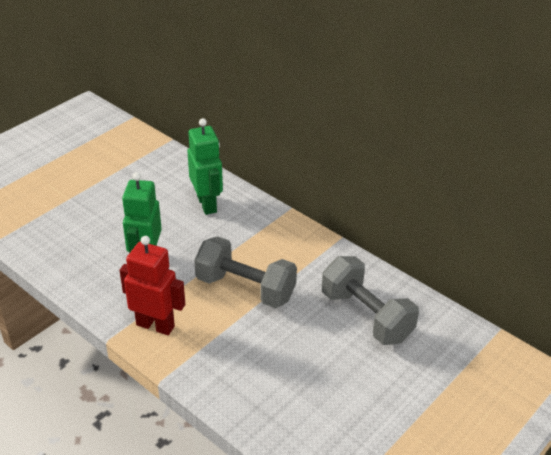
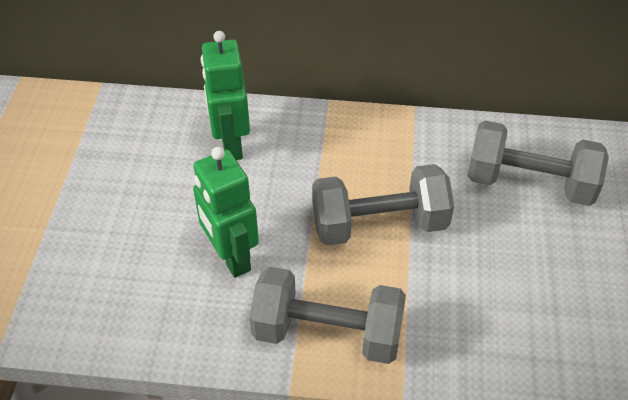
camera: 35 degrees left, 10 degrees up
red robot [119,236,185,335] -> grey dumbbell [249,267,406,364]
green robot [187,118,223,215] -> green robot turned 135 degrees counterclockwise [201,31,250,160]

